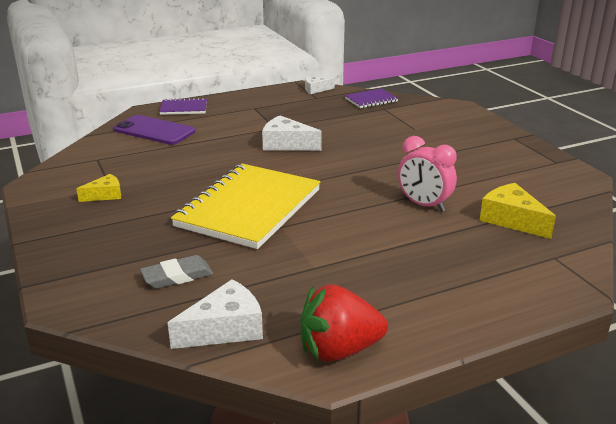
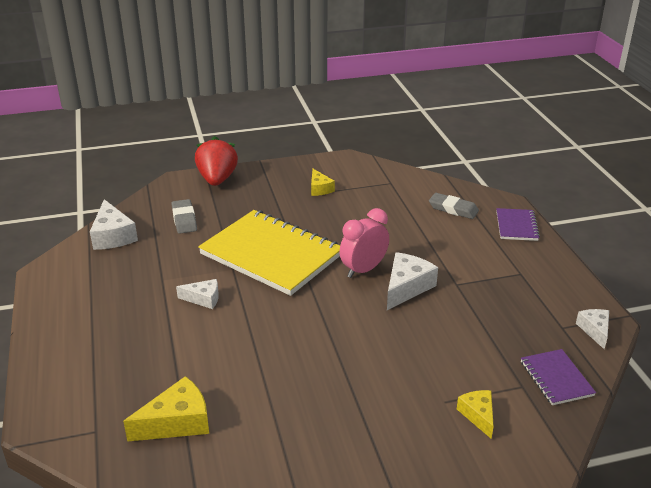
camera: 100 degrees right, 5 degrees up
purple phone [114,115,195,145] -> grey eraser [429,193,479,219]
red strawberry [300,284,388,362] -> red strawberry moved to [195,136,238,186]
pink clock [398,136,457,212] -> pink clock moved to [339,208,389,278]
none -> white cheese [176,279,219,309]
none -> yellow cheese [457,390,494,439]

